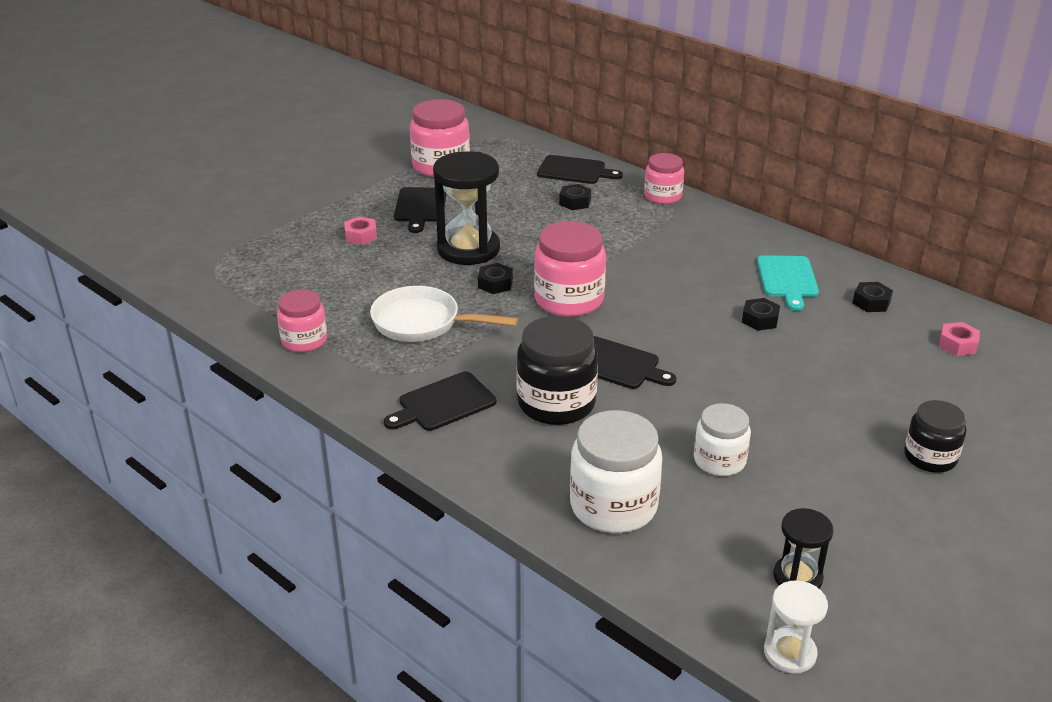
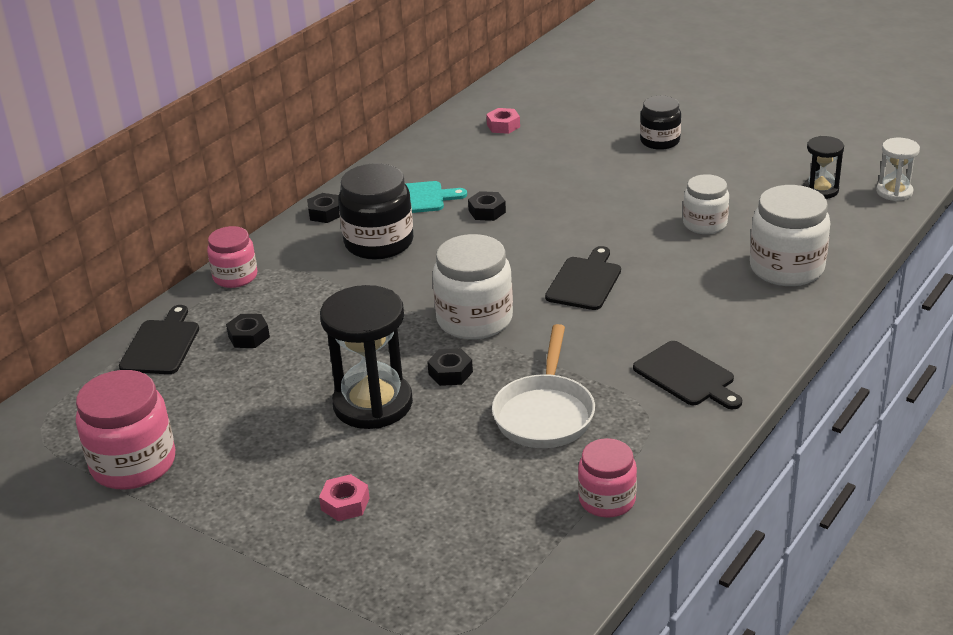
camera: 95 degrees left, 0 degrees up
black cutting board [394,187,447,233] -> none
black jar [516,316,598,425] -> black jar moved to [338,163,413,260]
pink jar [534,221,606,317] -> white jar [433,234,513,340]
black nut [853,282,893,312] -> black nut moved to [307,193,340,223]

